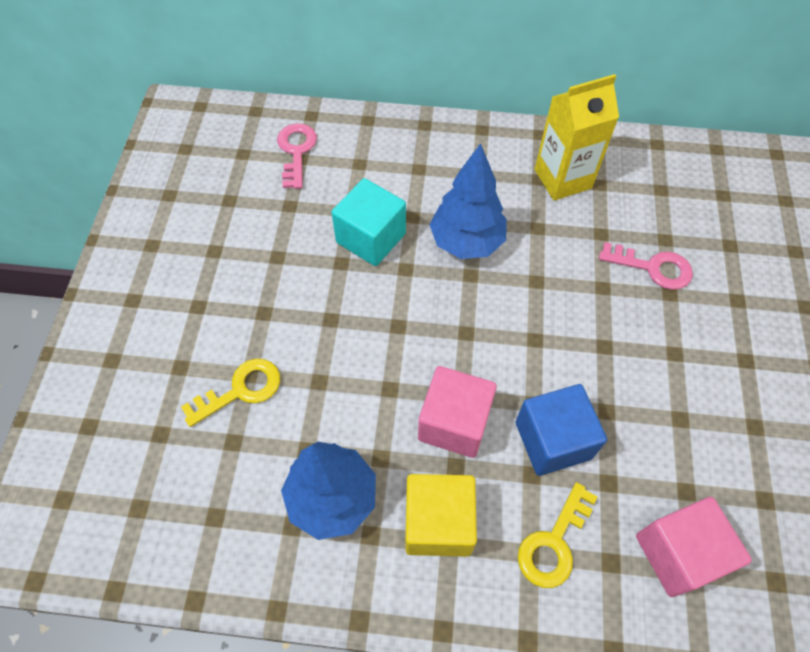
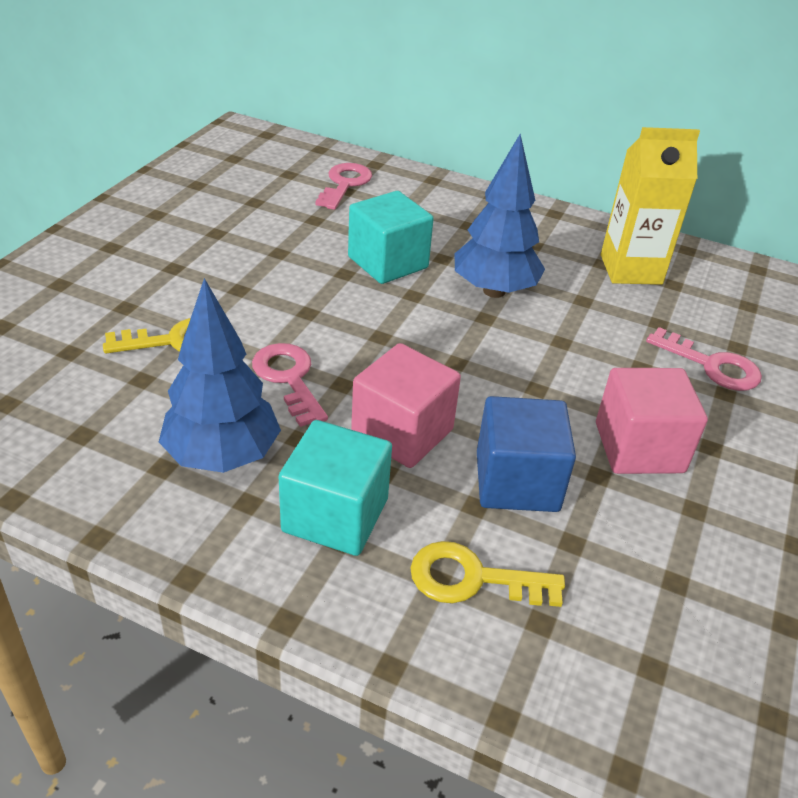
camera: 15 degrees right, 20 degrees down
yellow cube [406,474,477,557] -> turquoise cube [279,420,392,556]
yellow key [518,482,597,588] -> yellow key turned 45 degrees clockwise [410,541,565,607]
pink cube [636,497,752,597] -> pink cube moved to [596,368,708,474]
none -> pink key [252,343,328,427]

